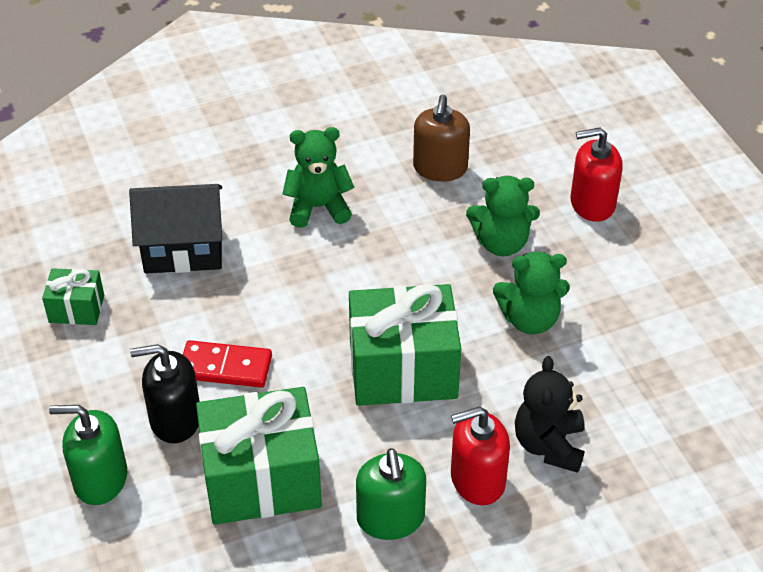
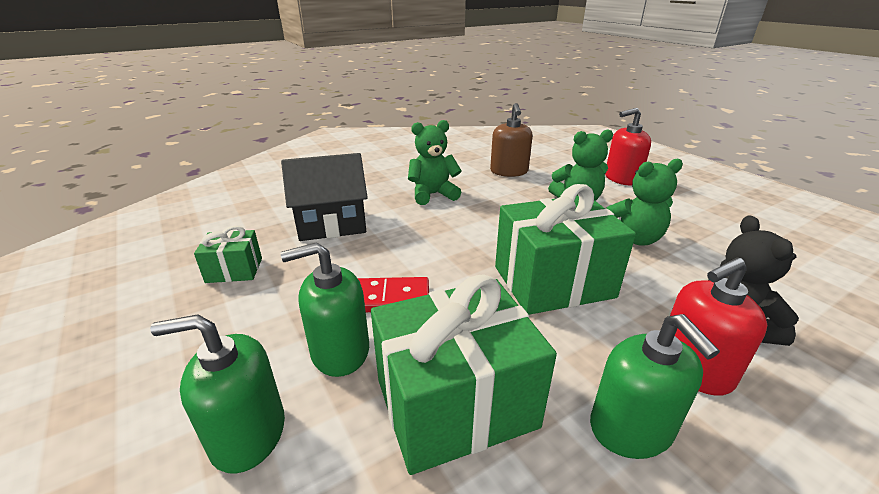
camera: 10 degrees left, 15 degrees down
black soap dispenser [130,344,200,443] -> green soap dispenser [281,242,369,377]

